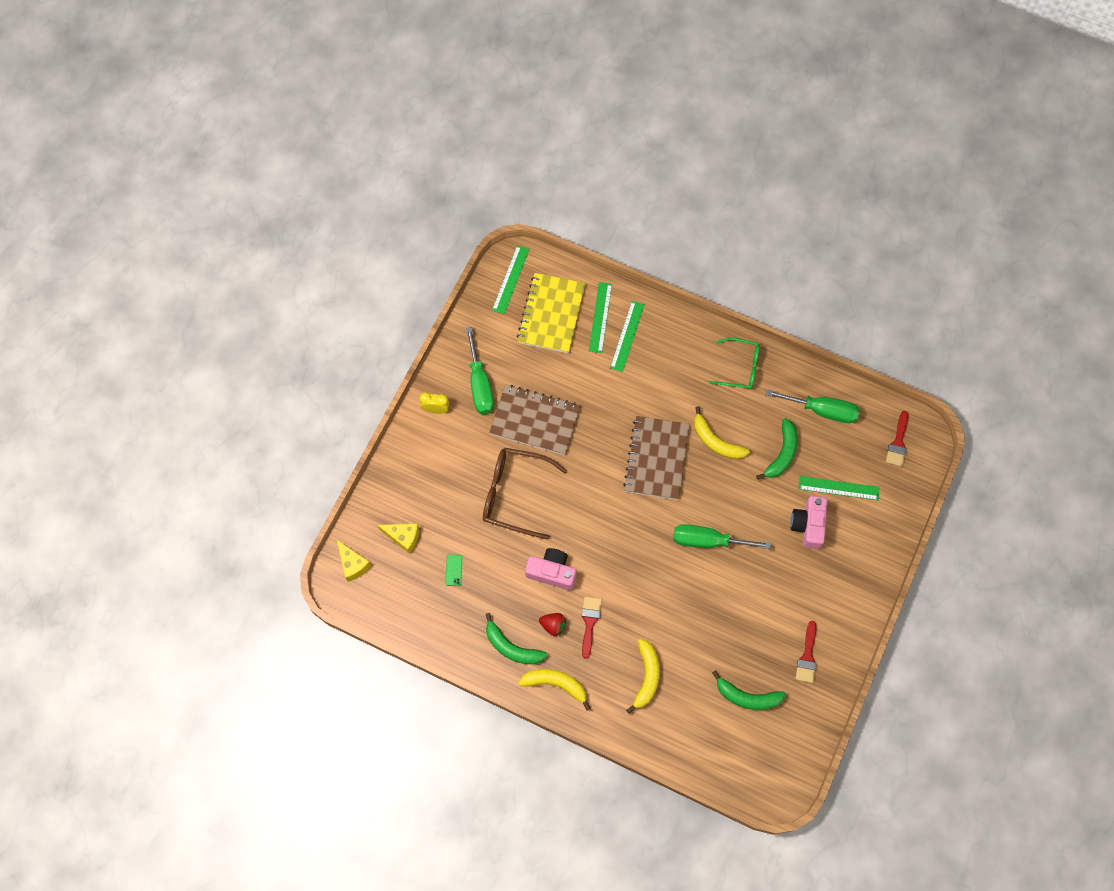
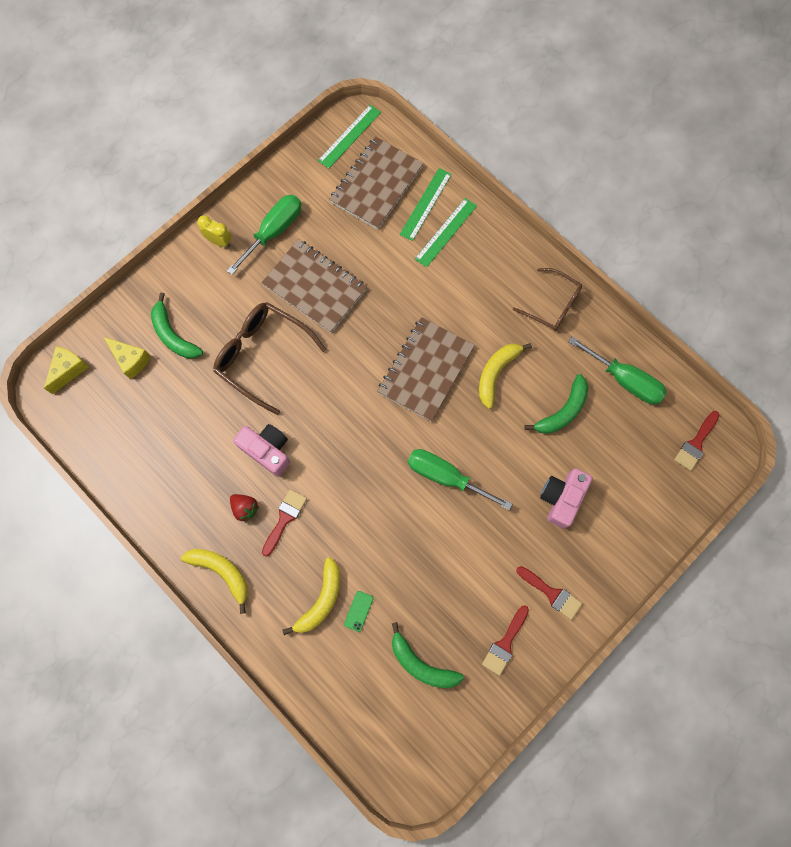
camera: 20 degrees right, 5 degrees up
yellow cheese [337,540,371,582] -> yellow cheese turned 135 degrees counterclockwise [44,346,89,394]
green phone [445,555,462,586] -> green phone moved to [344,591,373,632]
green screwdriver [466,327,494,414] -> green screwdriver turned 150 degrees counterclockwise [227,195,302,275]
green banana [486,613,547,664] -> green banana moved to [151,293,203,359]
yellow notebook [517,273,585,353] -> brown notebook [329,136,423,230]
yellow banana [694,406,750,459] -> yellow banana turned 60 degrees clockwise [479,343,532,409]
green glasses [709,338,760,389] -> brown glasses [513,268,582,331]
green ruler [798,476,879,500] -> none
none -> red brush [516,566,582,620]

